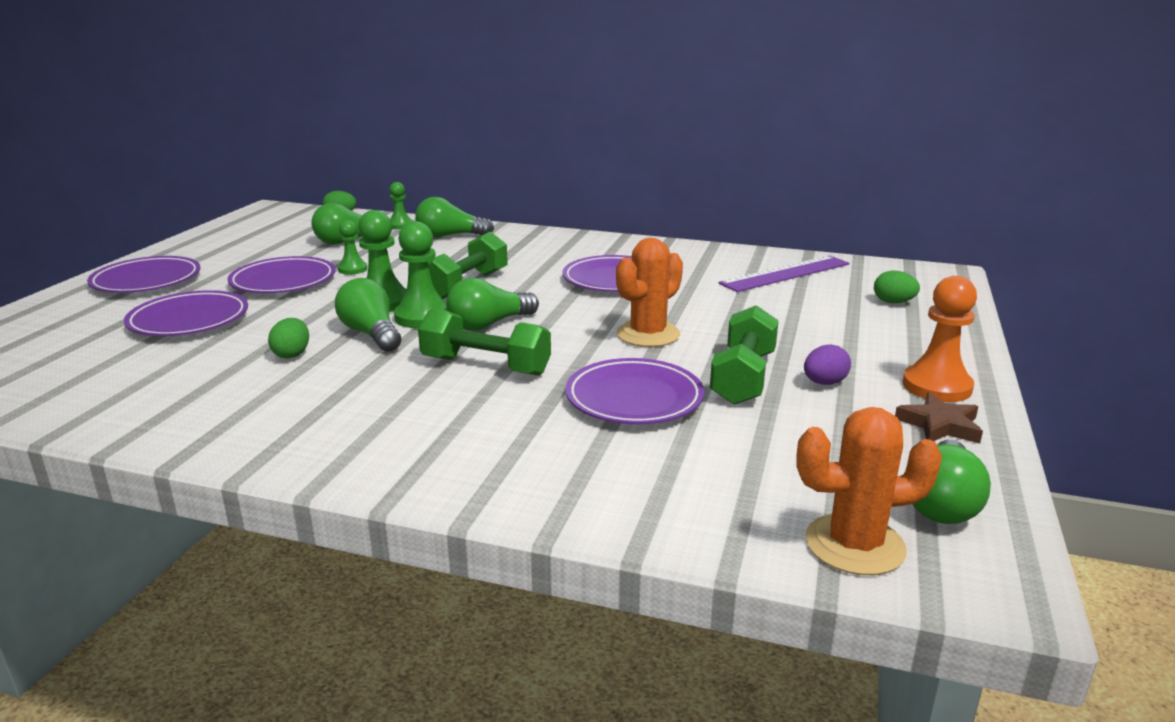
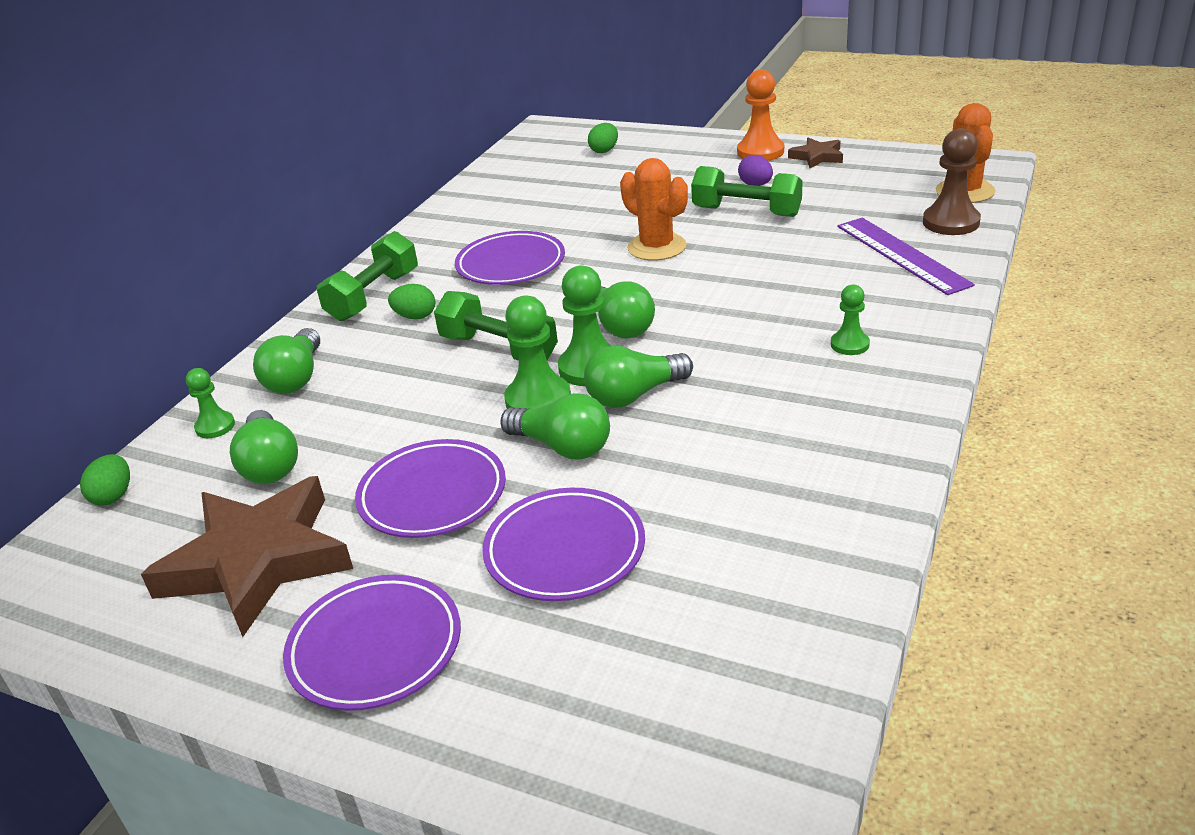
camera: 80 degrees left, 10 degrees up
green egg [268,318,309,359] -> green egg moved to [388,284,435,320]
green pawn [338,220,367,275] -> green pawn moved to [831,285,870,355]
green dumbbell [418,309,551,376] -> green dumbbell moved to [317,231,418,321]
purple plate [565,358,704,424] -> none
purple ruler [719,256,850,292] -> purple ruler moved to [837,218,975,295]
green light bulb [912,440,991,524] -> green light bulb moved to [500,393,610,460]
none -> brown star [141,476,353,637]
none -> brown pawn [923,128,981,235]

